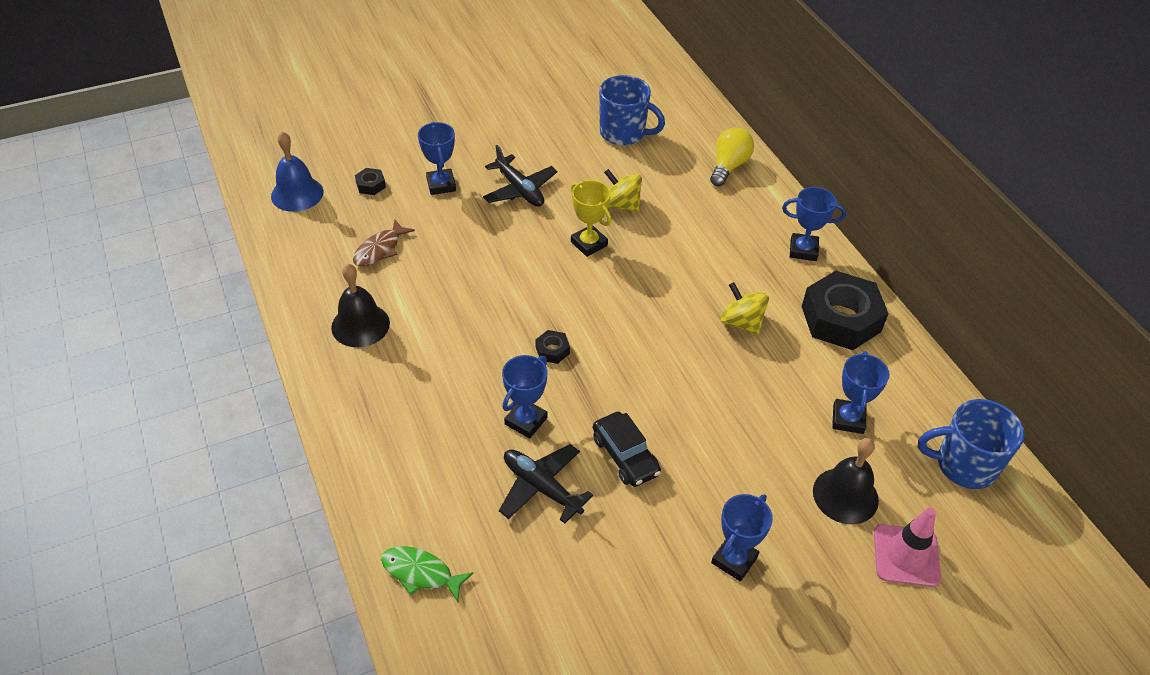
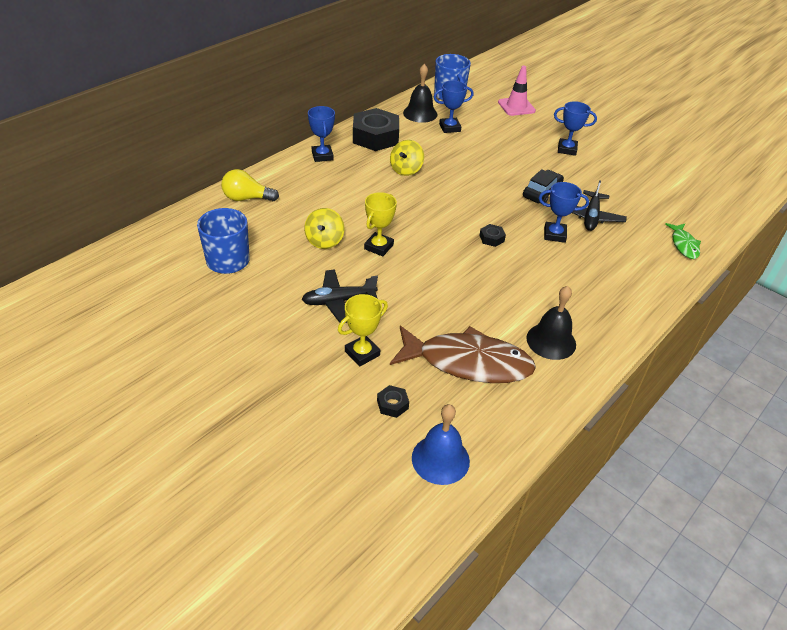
camera: 115 degrees left, 5 degrees down
brown fish [353,220,415,267] -> brown fish [390,326,536,383], size x2.05
blue trophy [418,122,456,195] -> yellow trophy [338,294,388,366]
black plane [483,145,558,207] -> black plane turned 135 degrees counterclockwise [301,269,378,323]
black bell [813,438,879,524] -> black bell moved to [403,64,438,123]

